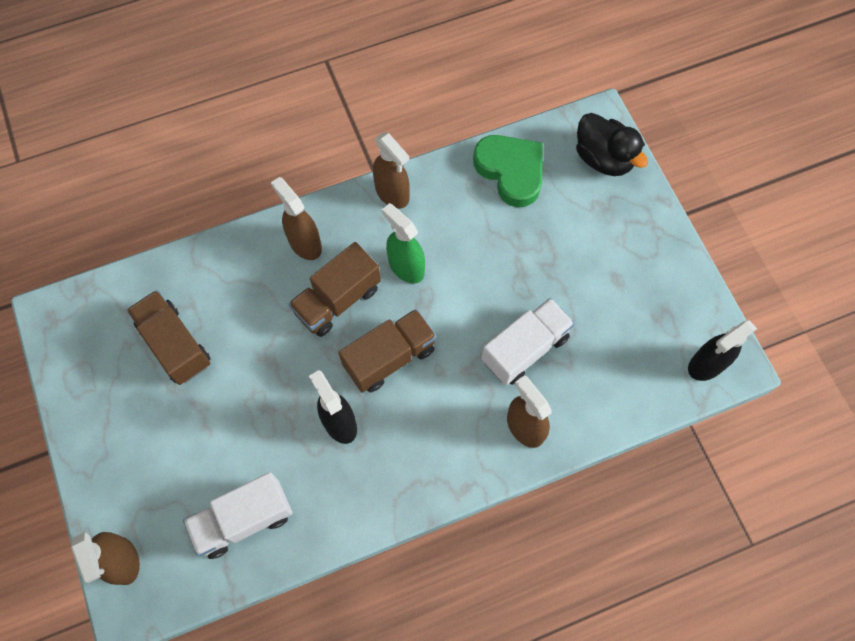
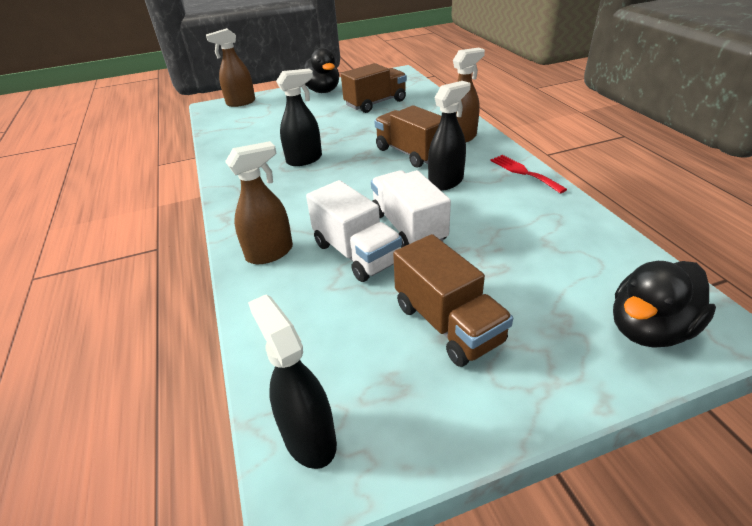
camera: 95 degrees right, 30 degrees down
white truck [183,472,292,559] -> white truck moved to [371,170,451,248]
brown truck [338,309,437,393] -> brown truck moved to [393,234,513,367]
brown spray bottle [373,132,410,209] -> red fork [490,155,567,194]
green spray bottle [382,203,425,283] -> black spray bottle [428,81,471,191]
green heart [473,135,543,207] -> none
none -> black duck [303,48,339,93]

